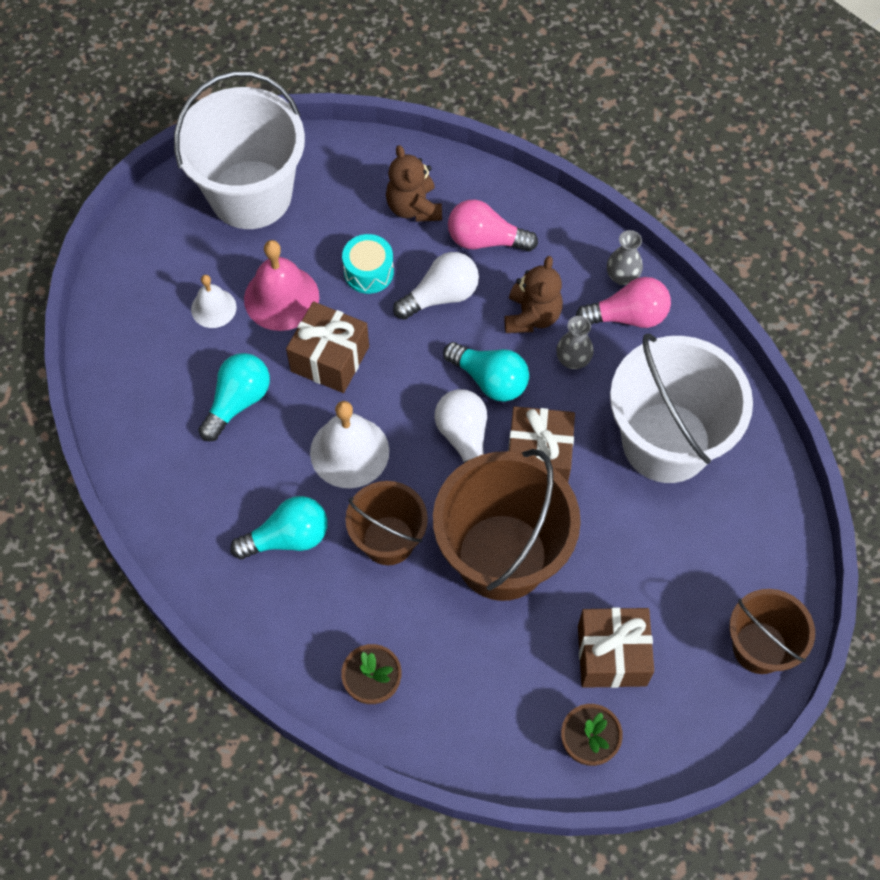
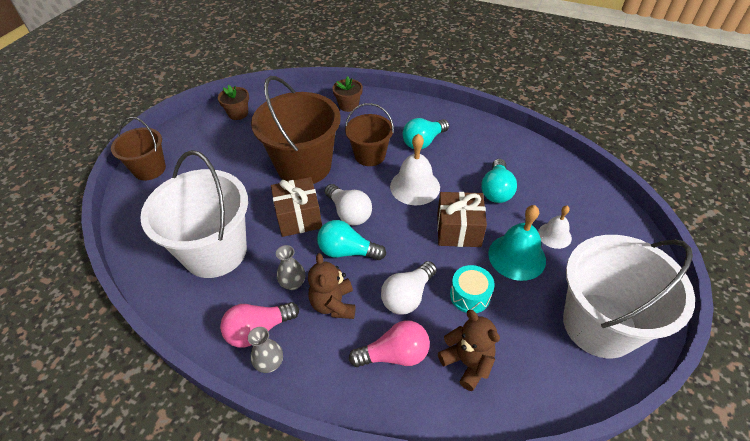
camera: 160 degrees right, 15 degrees down
pink bell [244,240,319,331] -> turquoise bell [488,205,546,281]
brown gift [578,607,654,688] -> none

